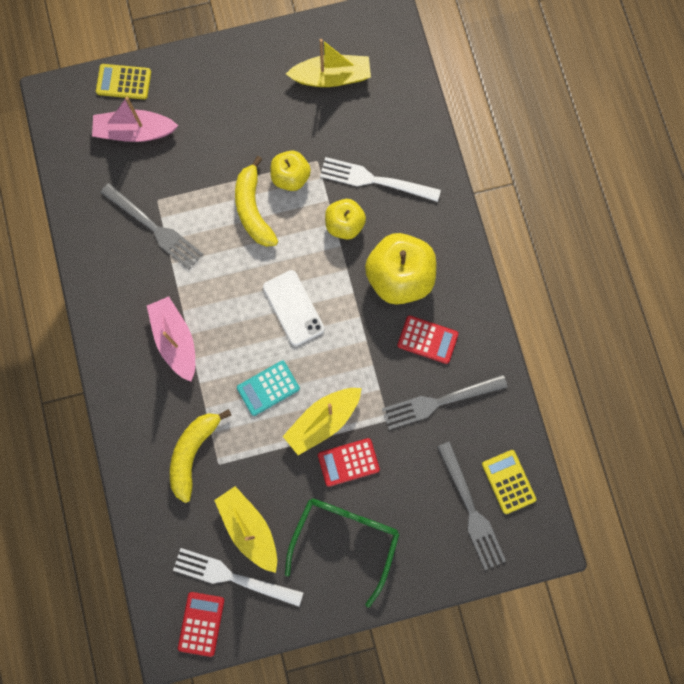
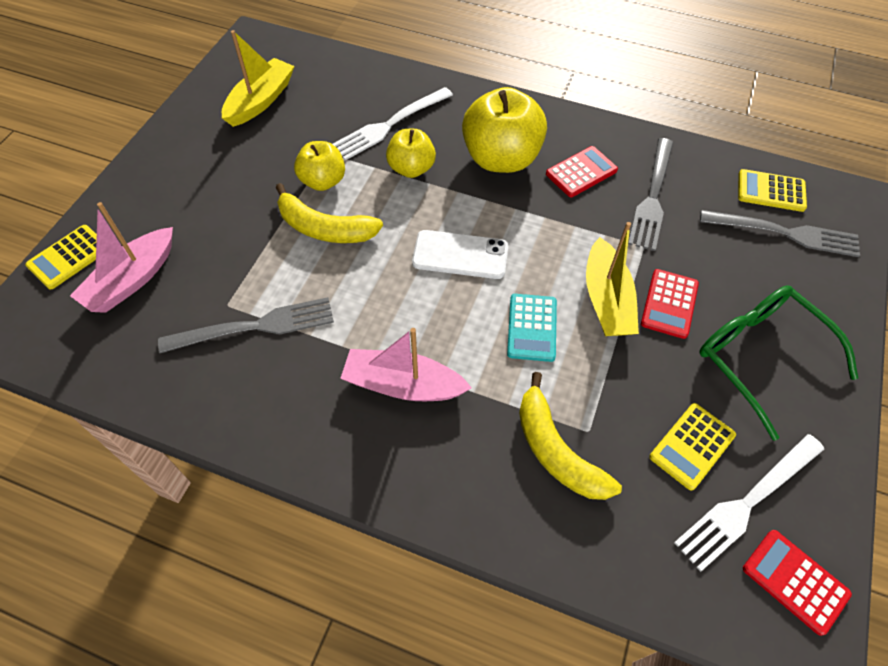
camera: 55 degrees left, 20 degrees down
yellow boat [214,486,277,573] -> yellow calculator [649,403,736,491]

